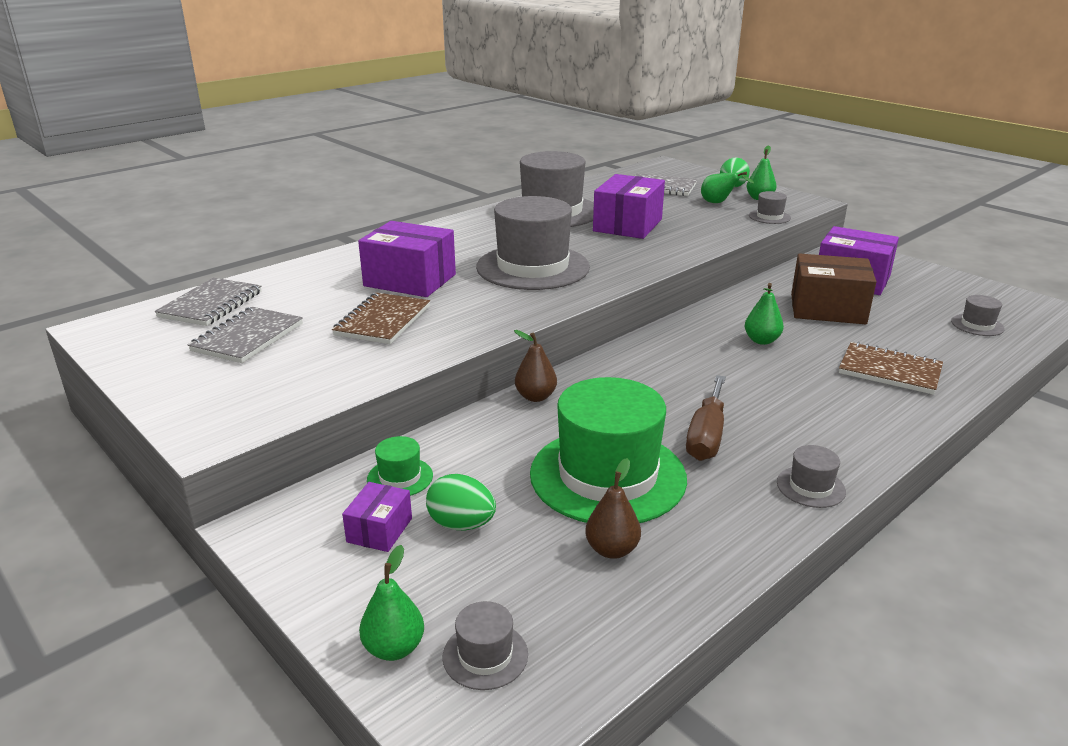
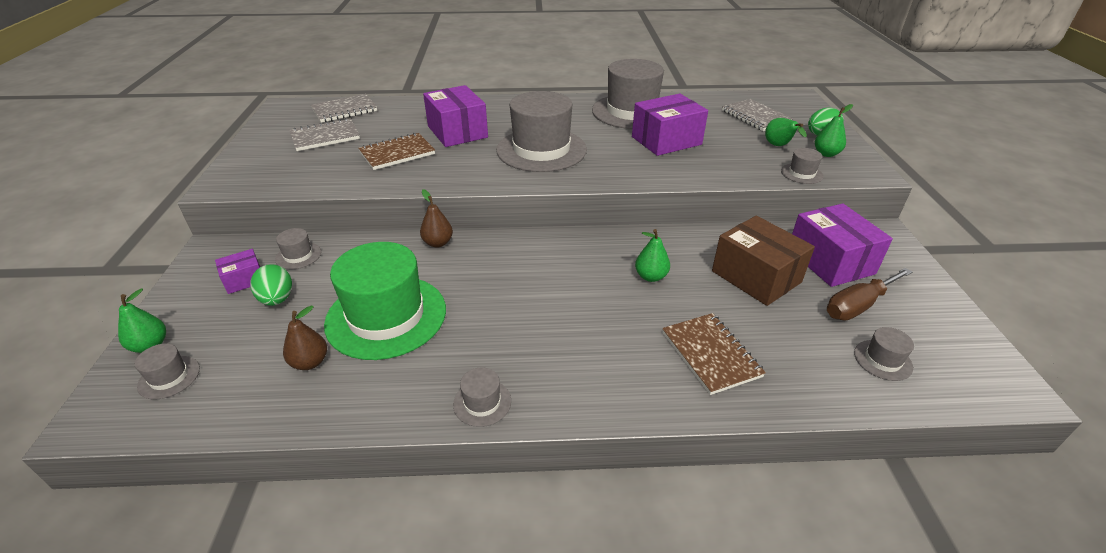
camera: 40 degrees right, 10 degrees up
green hat [367,436,433,496] -> grey hat [275,228,321,269]
brown screwdriver [686,375,726,461] -> brown screwdriver moved to [827,268,912,320]

